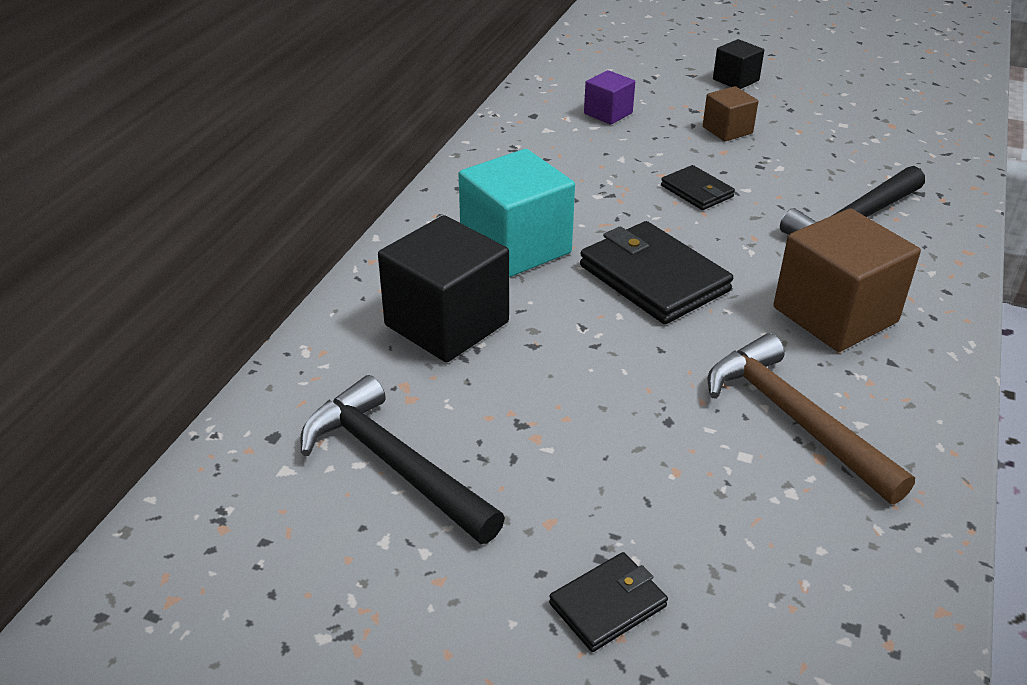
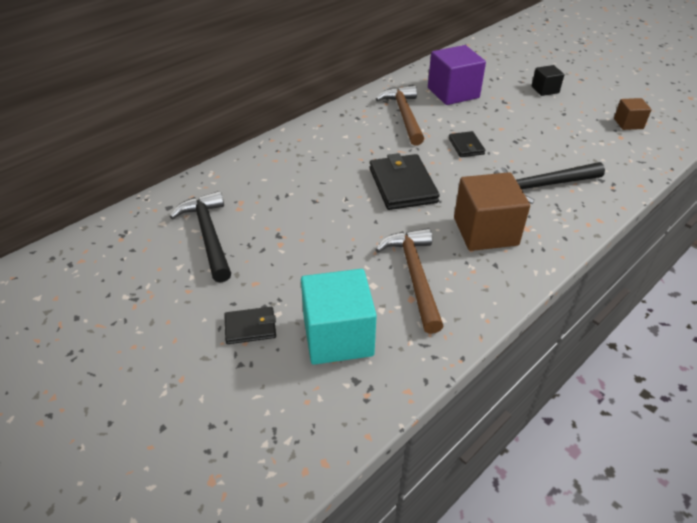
camera: 25 degrees right, 5 degrees up
black cube [378,215,509,363] -> none
turquoise cube [458,149,575,277] -> turquoise cube moved to [301,269,377,365]
purple cube [584,70,635,125] -> purple cube [428,45,486,105], size x1.88
brown cube [703,86,758,141] -> brown cube moved to [614,98,652,130]
none -> brown hammer [376,85,424,146]

